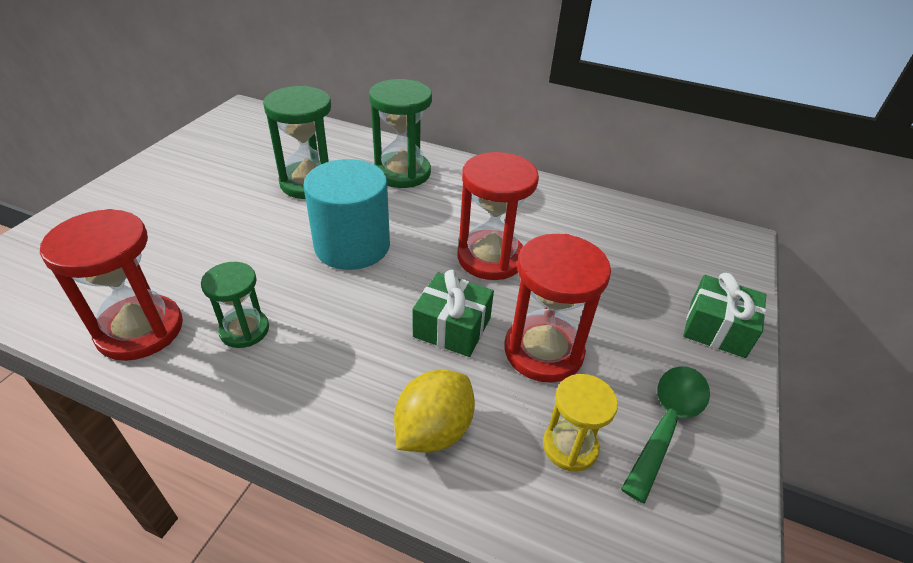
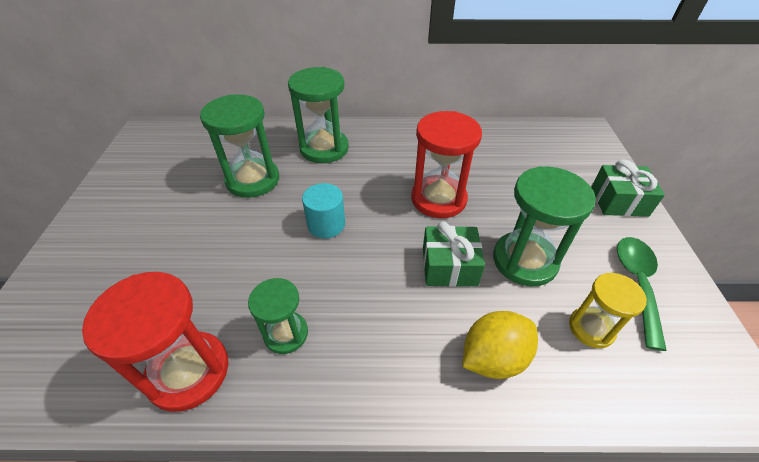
camera: 20 degrees left, 5 degrees up
turquoise cylinder [303,159,390,270] -> turquoise cylinder [302,183,345,238], size x0.57
yellow lemon [394,370,475,453] -> yellow lemon turned 45 degrees clockwise [463,311,538,379]
red hourglass [504,234,611,383] -> green hourglass [493,166,596,287]

